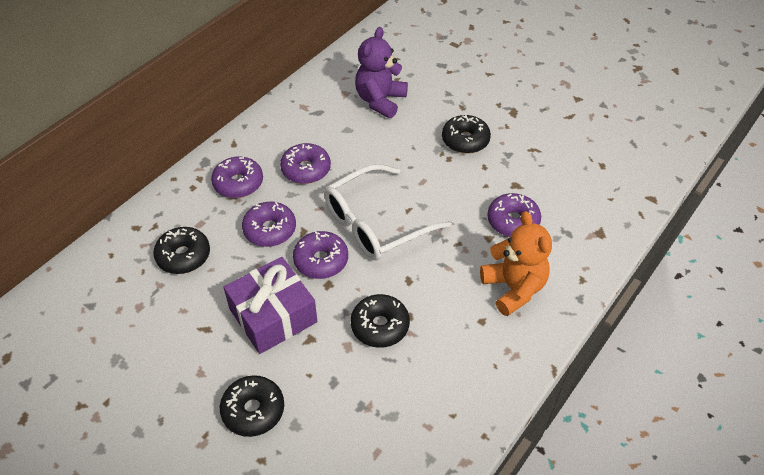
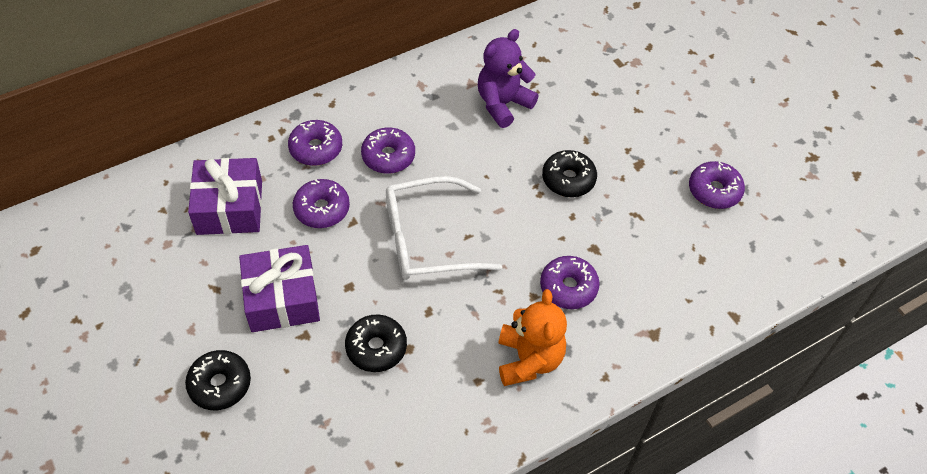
camera: 20 degrees right, 5 degrees up
black donut [153,227,210,274] -> purple gift [188,158,262,235]
purple donut [293,231,348,279] -> purple donut moved to [689,161,745,209]

